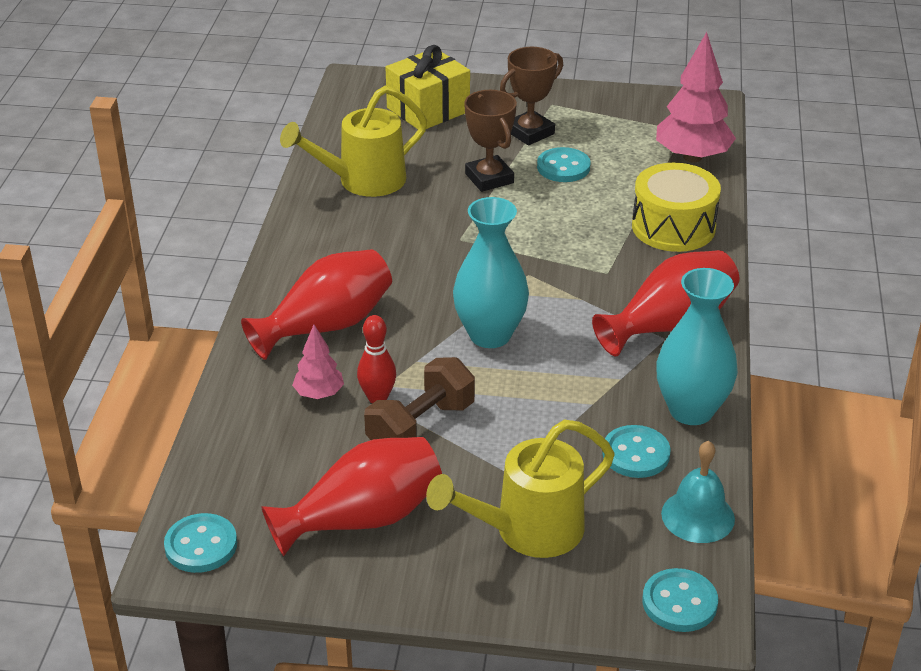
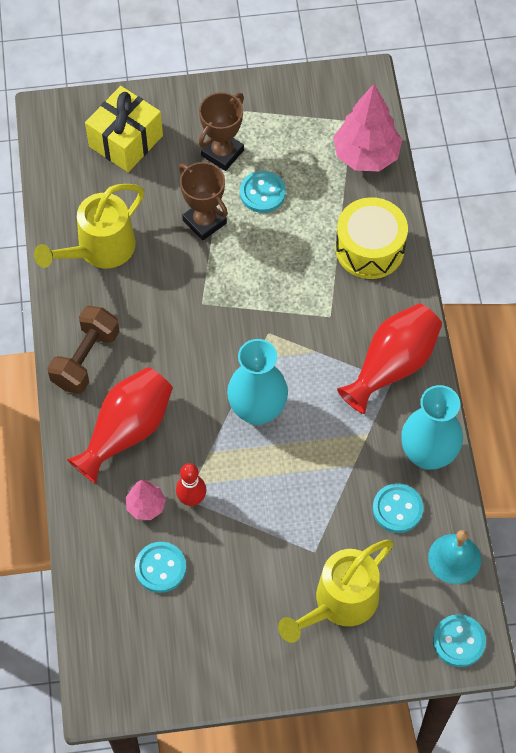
camera: 15 degrees left, 25 degrees up
turquoise button [164,513,237,573] -> turquoise button moved to [135,542,186,593]
red vase [262,437,442,556] -> none
brown dumbbell [364,357,475,440] -> brown dumbbell moved to [47,306,120,394]

